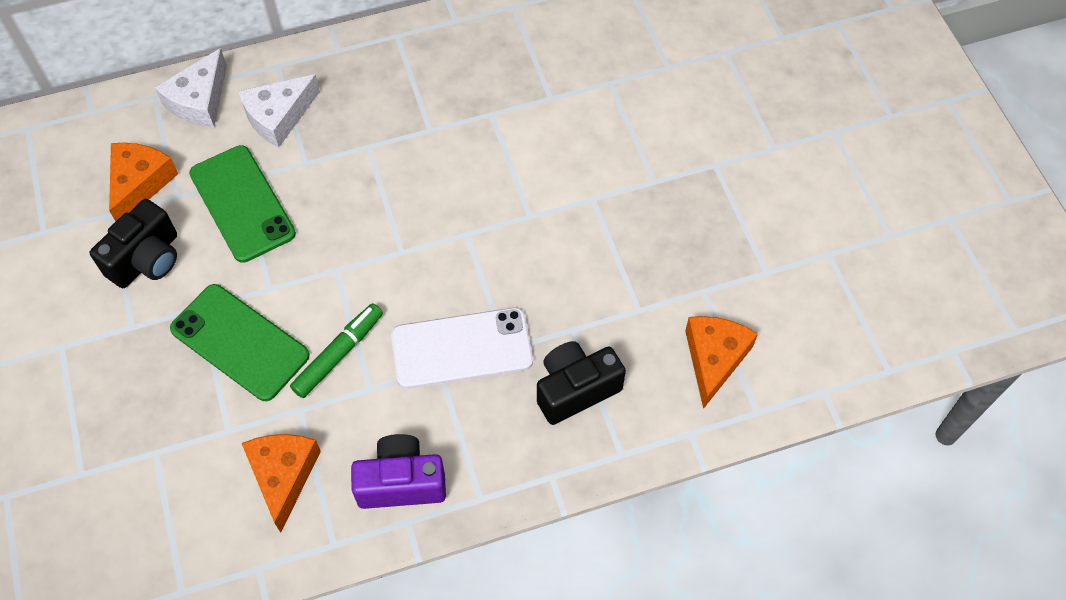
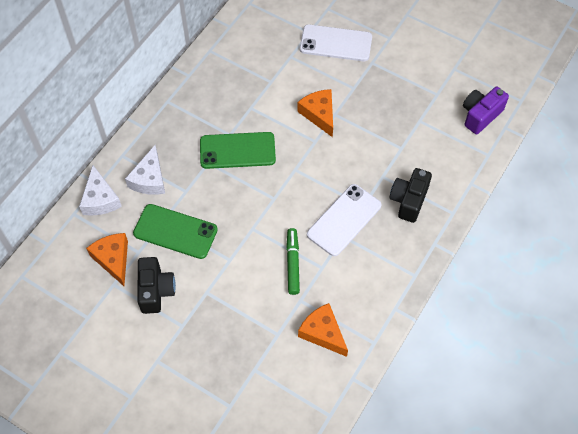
camera: 40 degrees left, 0 degrees up
green phone [170,284,309,401] -> green phone moved to [200,132,276,169]
purple camera [351,434,446,509] -> purple camera moved to [463,87,509,134]
orange cheese [685,316,758,409] -> orange cheese moved to [297,89,333,137]
none -> white phone [300,24,372,61]

